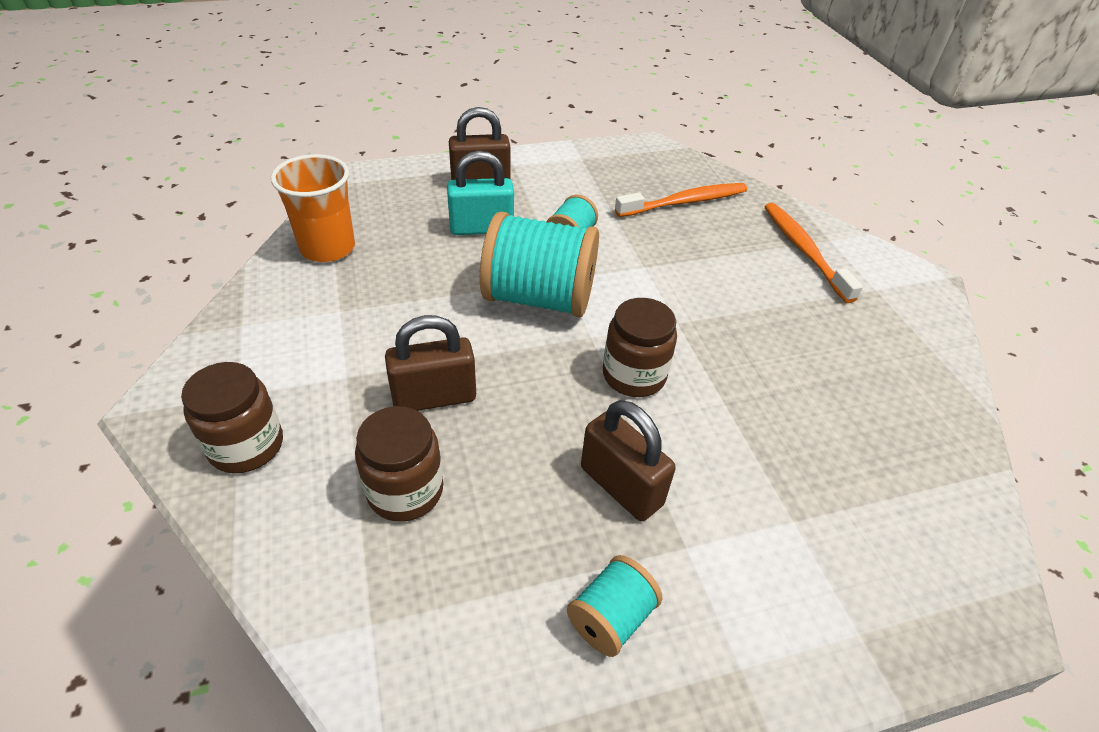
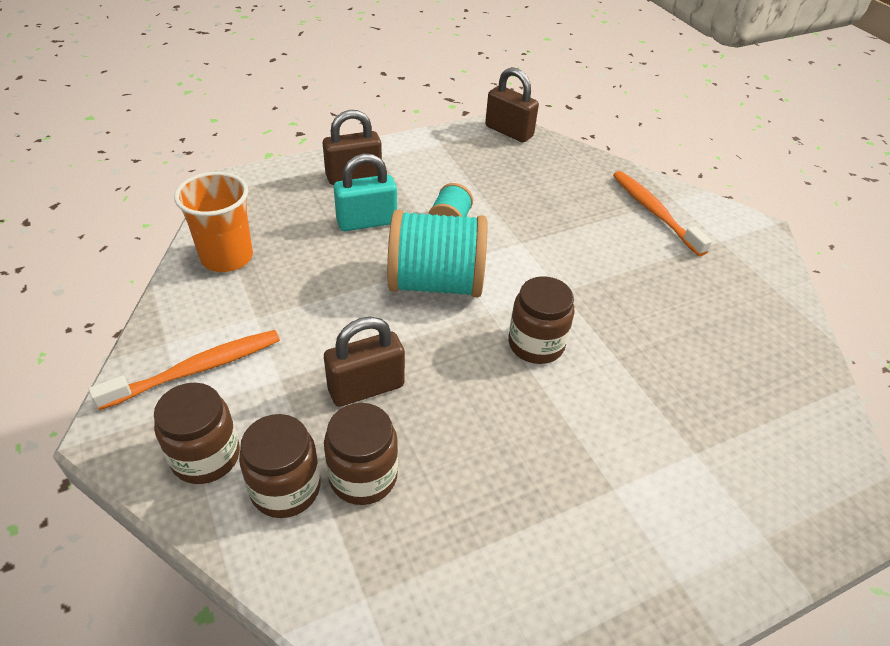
camera: 10 degrees left, 0 degrees up
turquoise spool [567,555,663,657] -> none
brown padlock [581,400,676,521] -> brown padlock moved to [485,67,539,142]
orange toothbrush [615,183,747,217] -> orange toothbrush moved to [89,330,280,410]
none -> brown jar [239,414,321,518]

